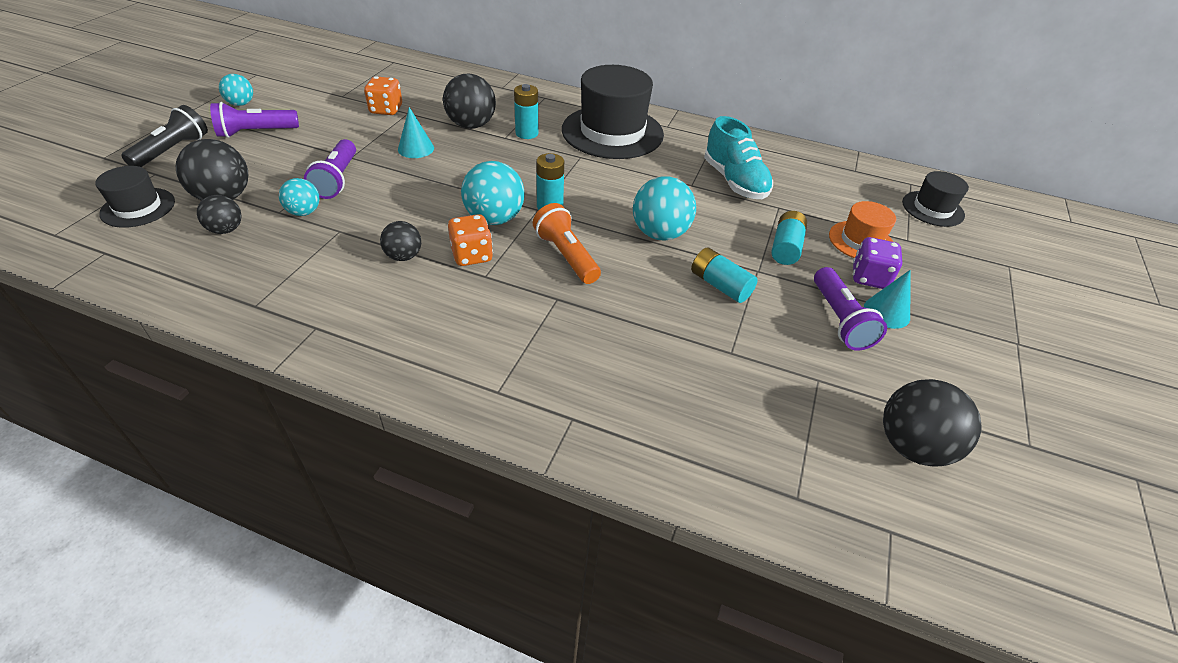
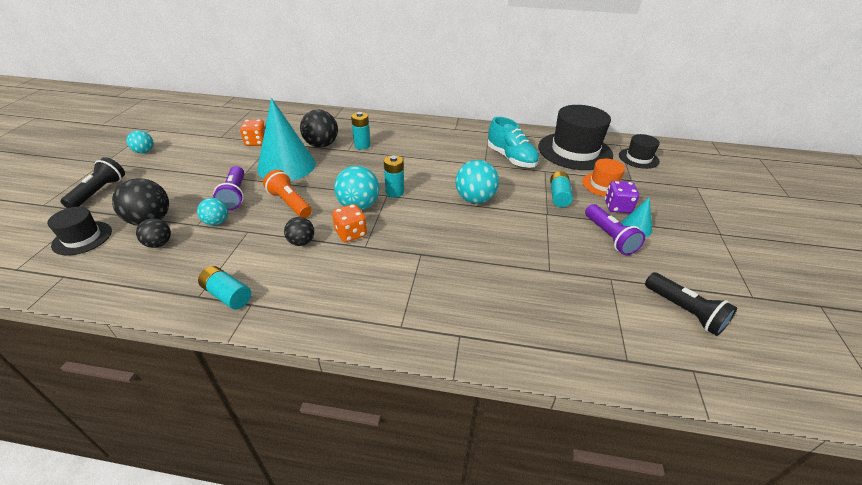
camera: 10 degrees left, 5 degrees down
purple flashlight [210,102,299,138] -> none
turquoise cone [398,107,434,158] -> turquoise cone [257,98,316,181], size x2.20
orange flashlight [533,203,601,284] -> orange flashlight moved to [263,170,312,218]
black hat [562,65,664,159] -> black hat moved to [538,105,613,170]
turquoise battery [691,248,758,303] -> turquoise battery moved to [198,266,251,309]
black ball [883,379,982,467] -> black flashlight [645,272,737,336]

